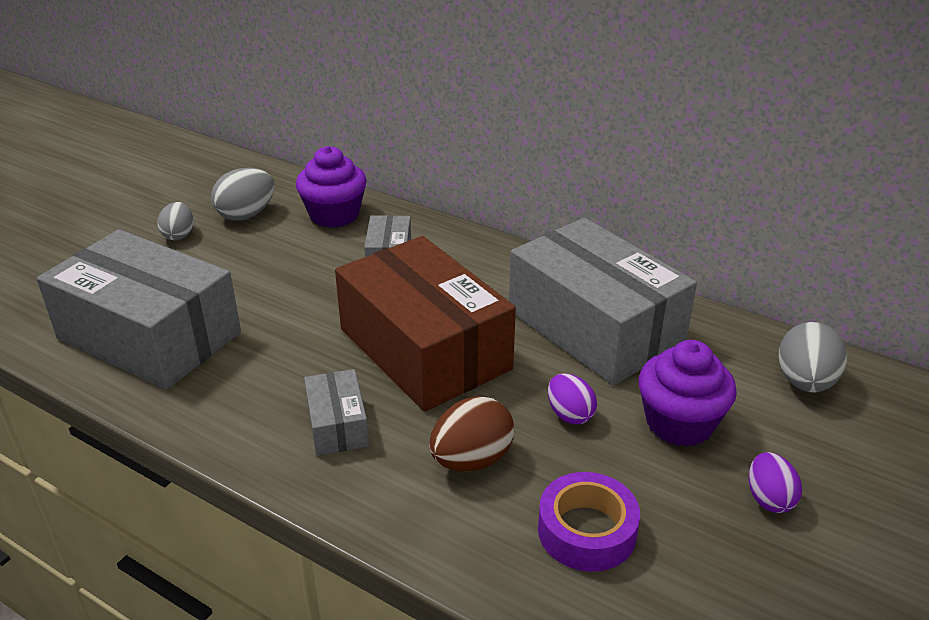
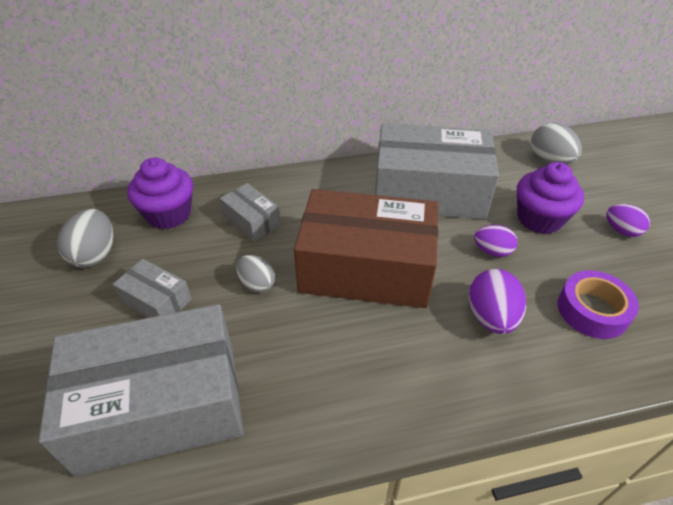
camera: 45 degrees left, 10 degrees up
grey egg [158,202,193,240] -> grey egg moved to [236,255,275,293]
grey box [304,369,369,456] -> grey box moved to [113,259,192,318]
brown egg [429,396,514,472] -> purple egg [469,269,526,334]

